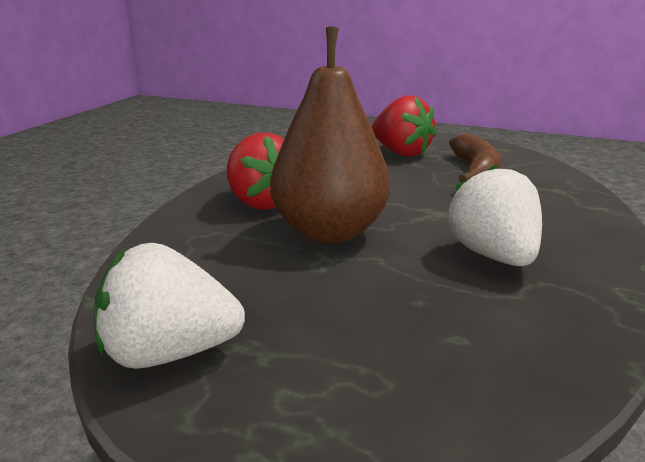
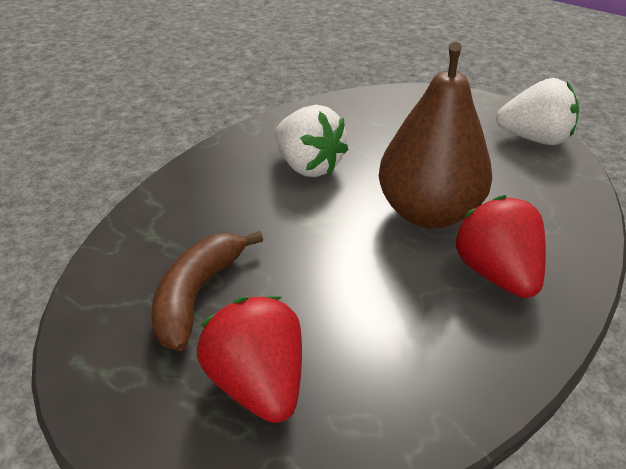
camera: 165 degrees left, 15 degrees up
white strawberry [448,165,542,266] -> white strawberry turned 45 degrees counterclockwise [275,105,348,177]

